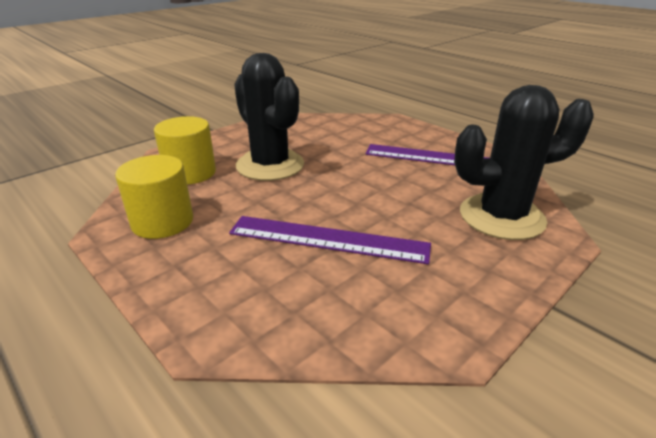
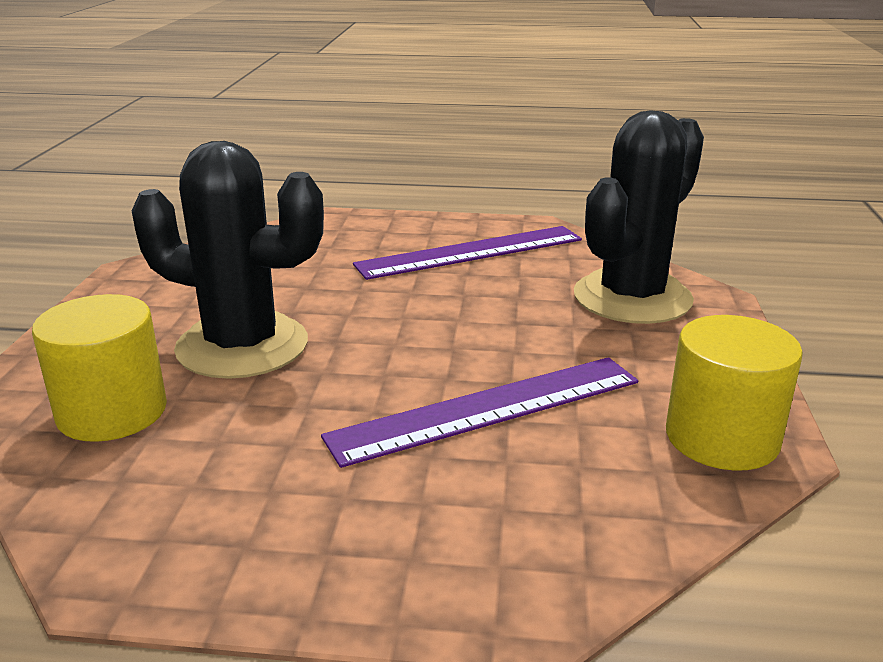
camera: 40 degrees left, 5 degrees down
yellow cylinder [115,155,193,239] -> yellow cylinder moved to [666,315,803,471]

